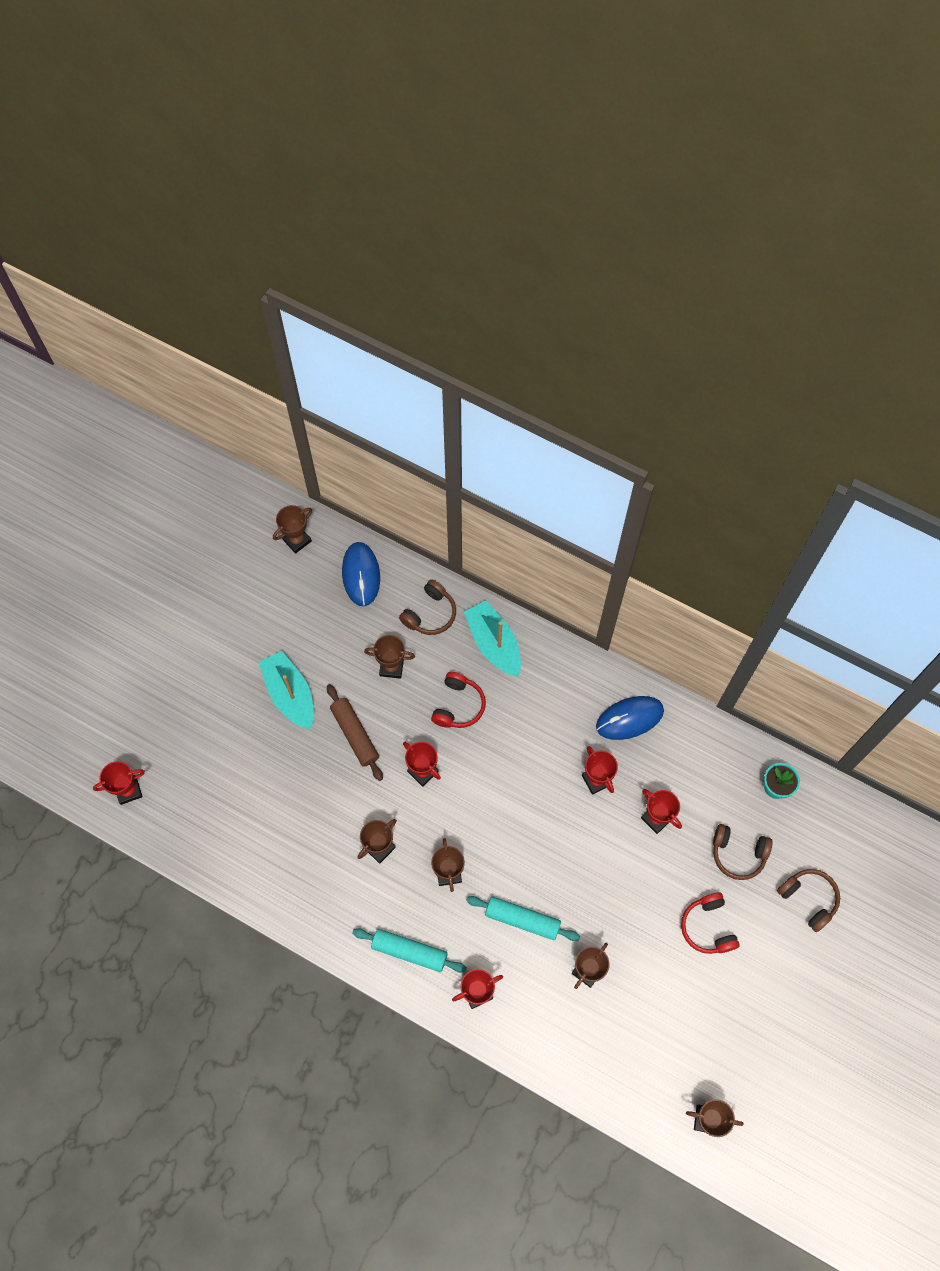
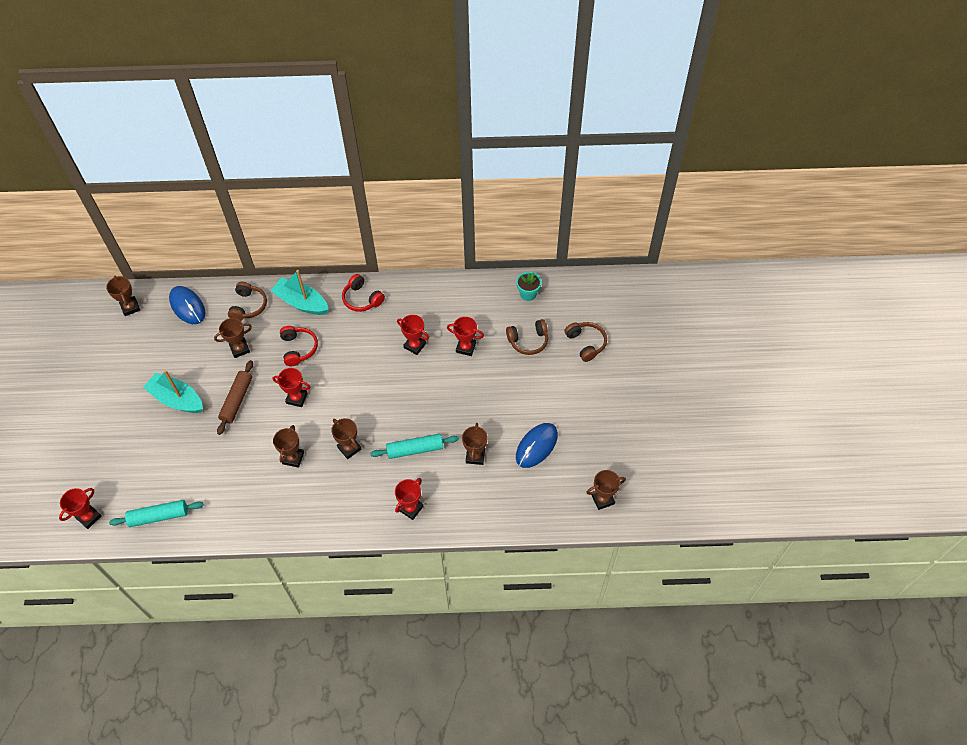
camera: 30 degrees left, 10 degrees down
brown trophy [273,505,312,554] -> brown trophy turned 45 degrees counterclockwise [106,276,140,316]
brown rolling pin [327,684,383,781] -> brown rolling pin turned 75 degrees clockwise [217,360,253,435]
turquoise rolling pin [352,928,467,973] -> turquoise rolling pin moved to [109,500,204,527]
blue mouse [596,696,664,740] -> blue mouse moved to [516,423,558,468]
red headphones [681,892,740,954] -> red headphones moved to [342,274,385,312]
brown headphones [777,869,840,932] -> brown headphones turned 45 degrees clockwise [564,322,607,362]

